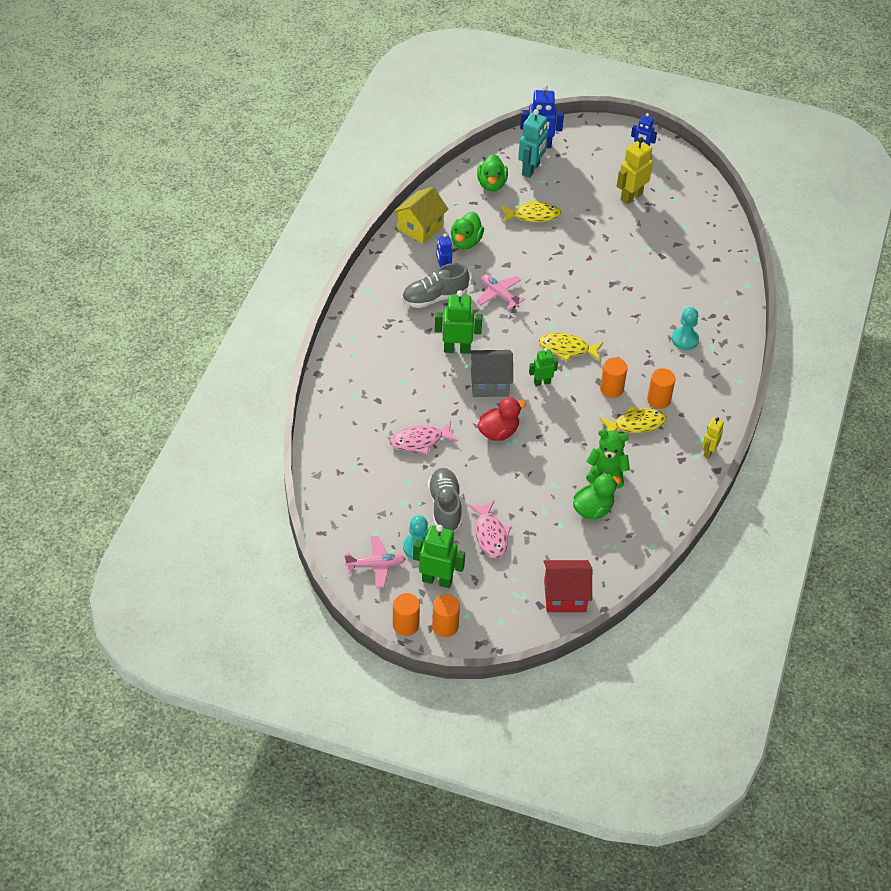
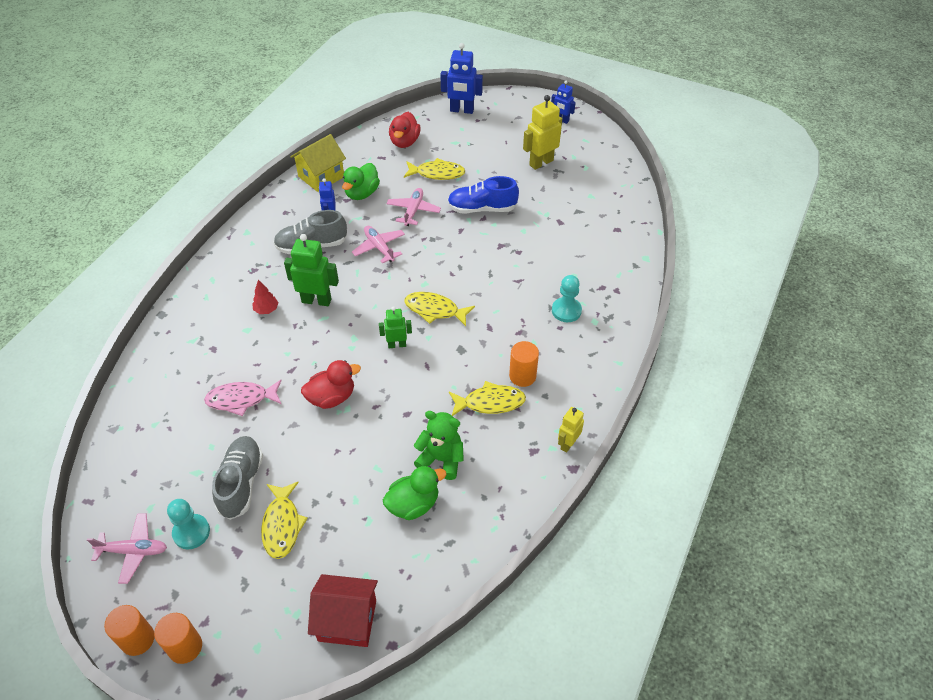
camera: 10 degrees right, 0 degrees up
green robot [413,525,465,588] -> none
pink fish [468,501,511,558] -> yellow fish [261,482,308,559]
grey house [469,350,513,397] -> none
green duck [477,154,508,192] -> red duck [389,112,421,148]
turquoise robot [518,109,548,178] -> none
orange cylinder [600,358,628,398] -> none
none -> red tree [252,280,279,314]
none -> pink plane [386,188,441,226]
none -> blue shoe [447,176,519,213]

